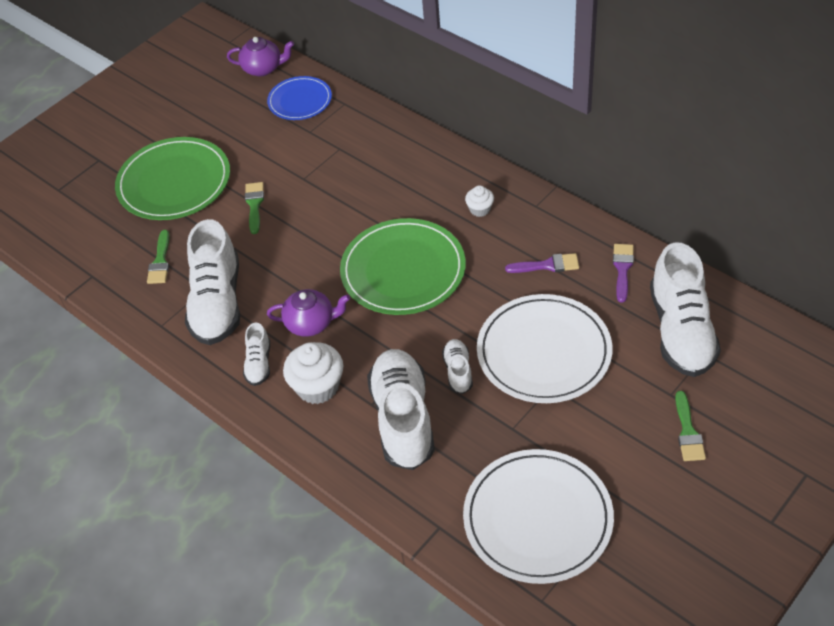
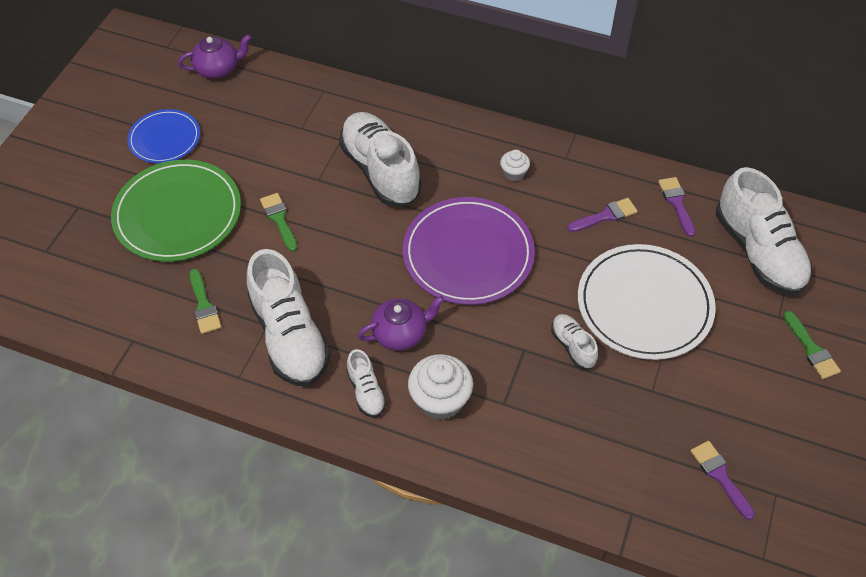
camera: 25 degrees left, 5 degrees up
blue plate [267,76,332,120] -> blue plate moved to [127,109,200,163]
green plate [340,218,466,315] -> purple plate [403,197,535,305]
white shoe [367,349,435,470] -> white shoe moved to [339,112,422,206]
white plate [463,449,614,584] -> purple brush [690,441,755,520]

